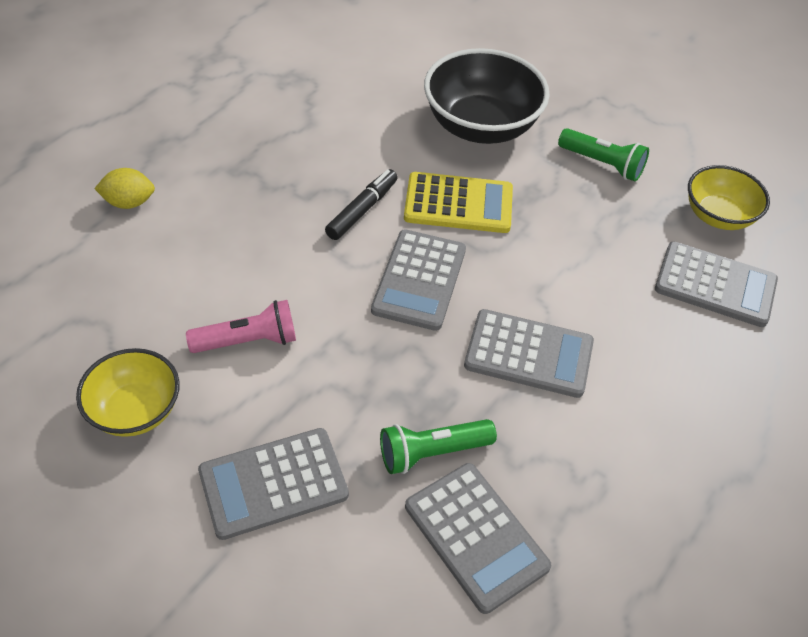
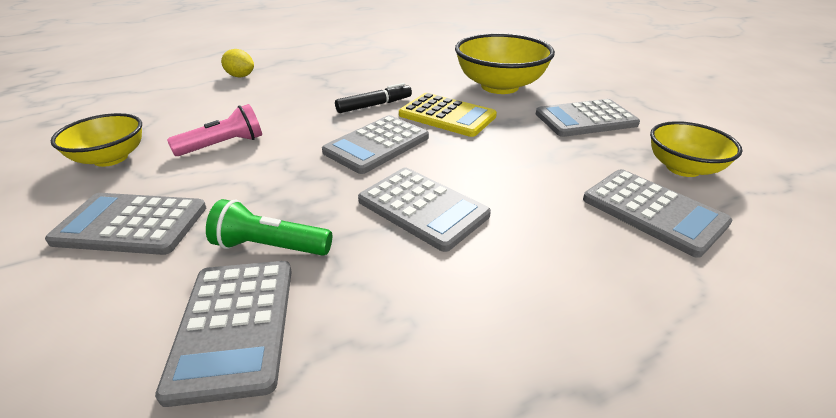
camera: 30 degrees right, 15 degrees down
pink flashlight [186,300,296,353] -> pink flashlight turned 45 degrees counterclockwise [167,104,262,156]
black bowl [424,48,550,144] -> yellow bowl [455,33,555,94]
green flashlight [558,128,649,181] -> grey calculator [536,99,640,137]

